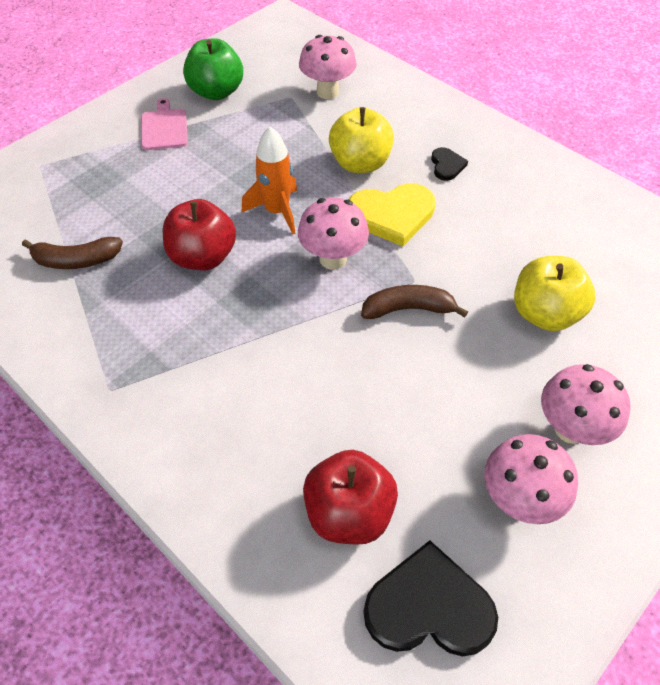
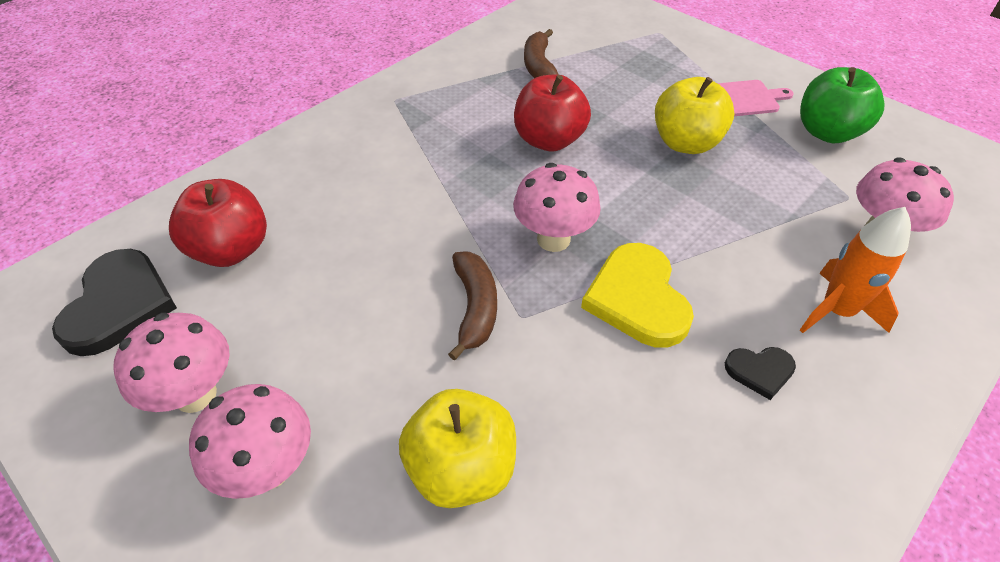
camera: 90 degrees right, 5 degrees down
orange rocket [242,127,297,234] -> orange rocket moved to [800,207,911,333]
yellow apple [329,107,394,173] -> yellow apple moved to [655,77,735,154]

